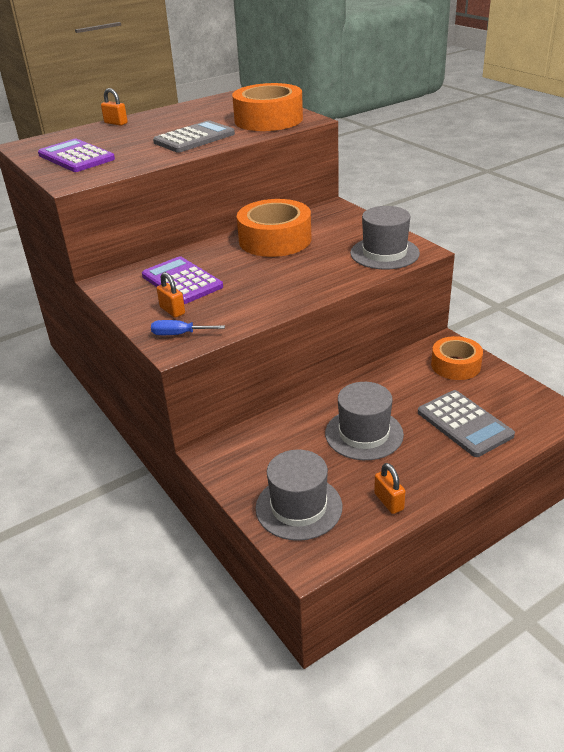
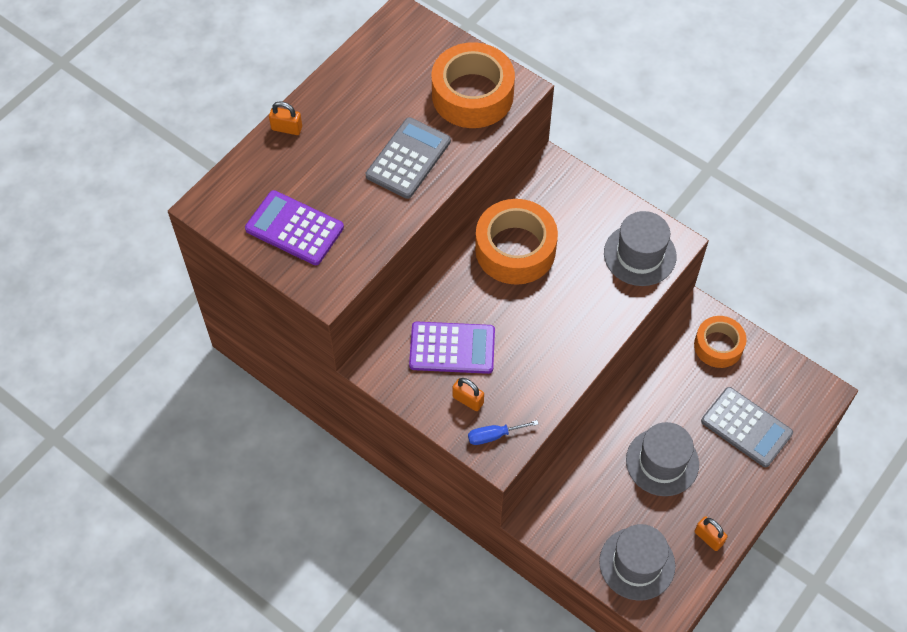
camera: 20 degrees left, 25 degrees up
purple calculator [142,256,223,304] -> purple calculator turned 150 degrees clockwise [409,322,495,374]

